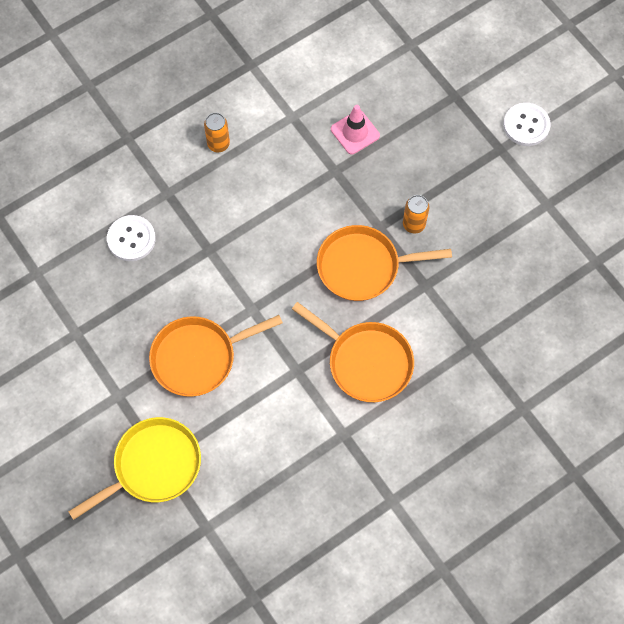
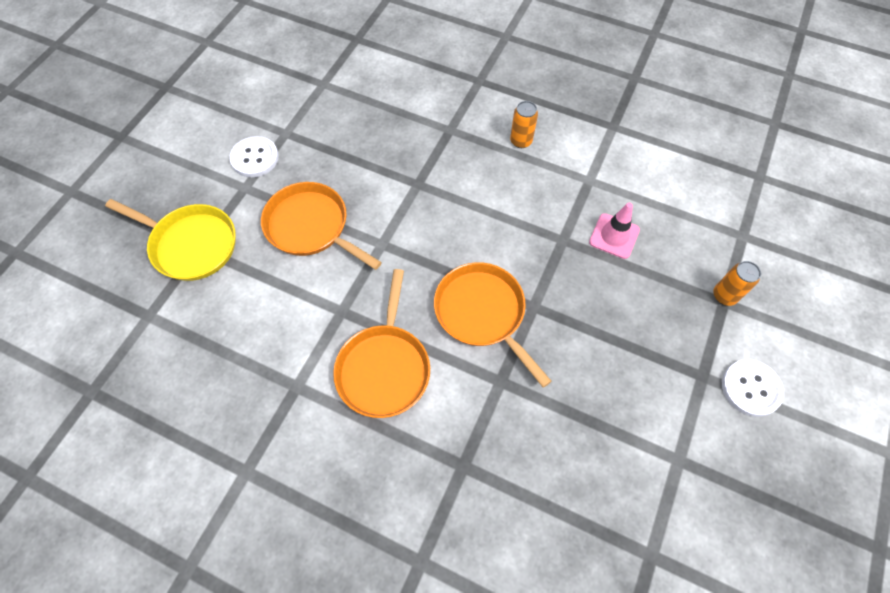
camera: 60 degrees right, 5 degrees down
white button [107,215,156,261] -> white button moved to [229,136,279,177]
orange can [403,195,429,233] -> orange can moved to [713,261,761,306]

